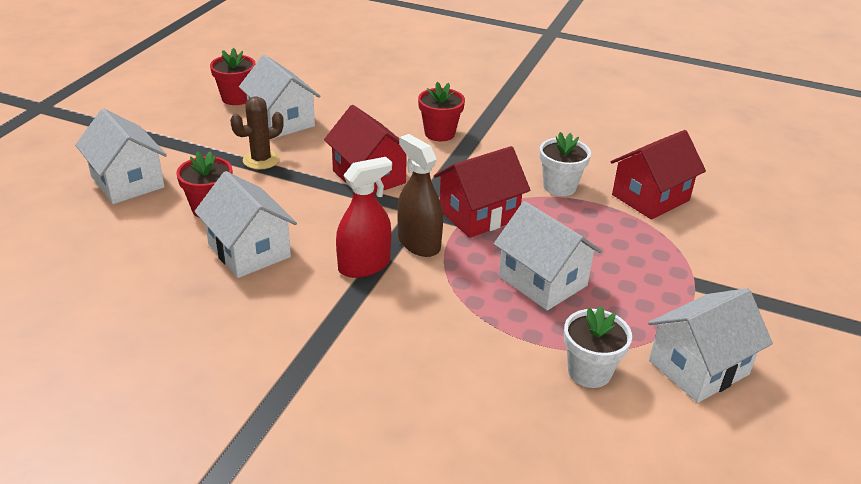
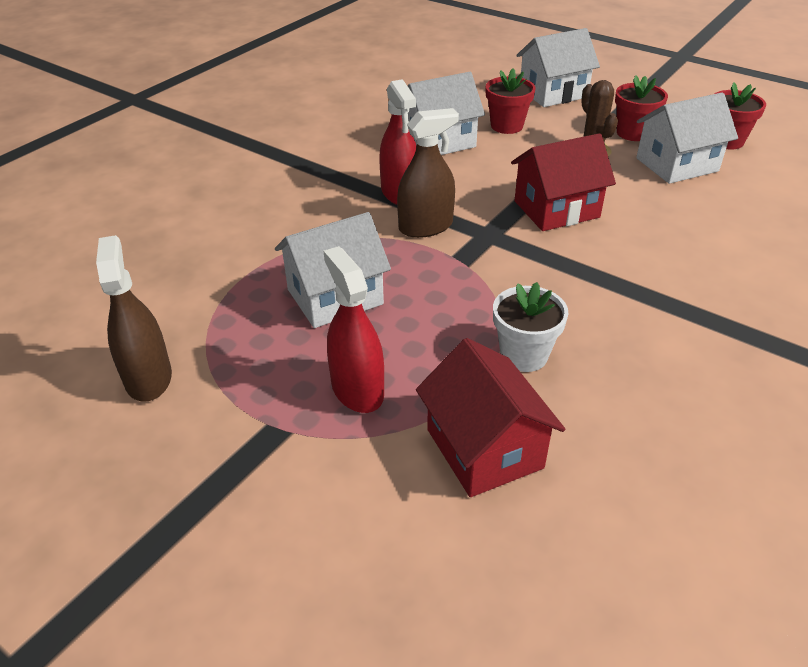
camera: 105 degrees right, 5 degrees up
red flower pot [418,82,465,142] -> red flower pot moved to [615,75,668,141]
red house [434,146,530,238] -> none
white flower pot [564,306,632,388] -> none
white house [648,288,773,403] -> brown spray bottle [96,235,172,402]
none -> red spray bottle [324,246,384,413]

